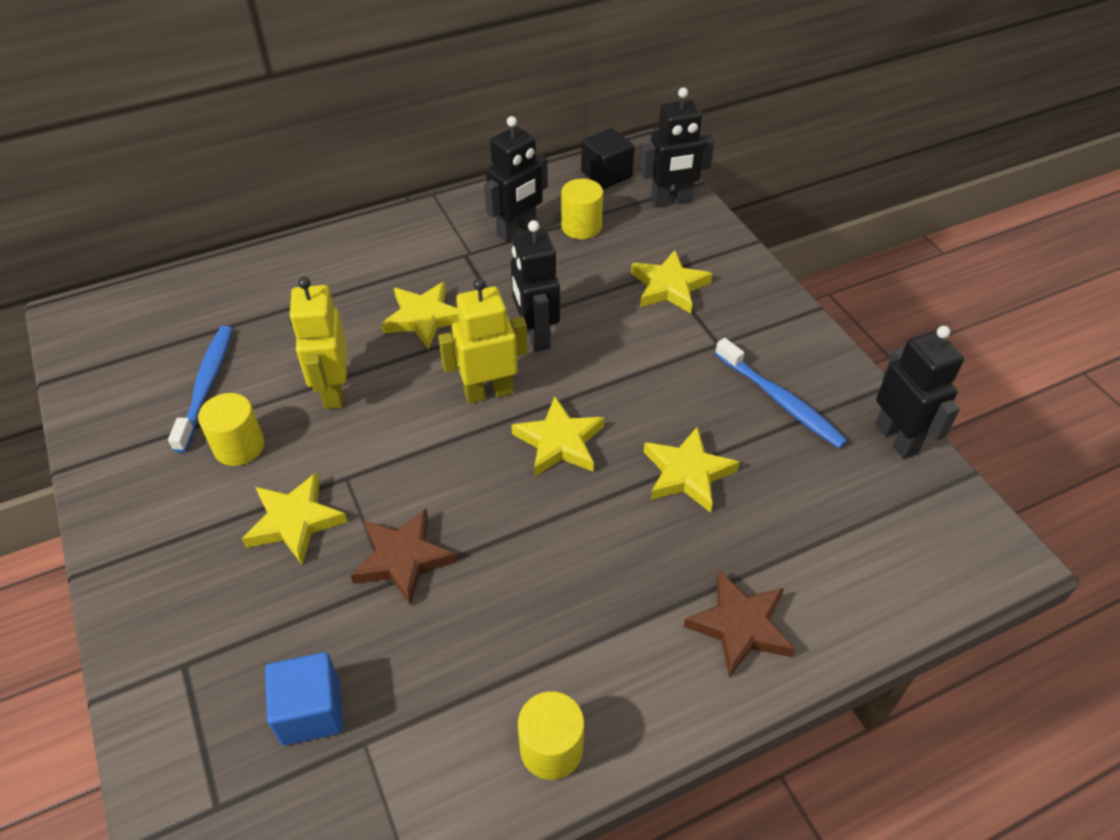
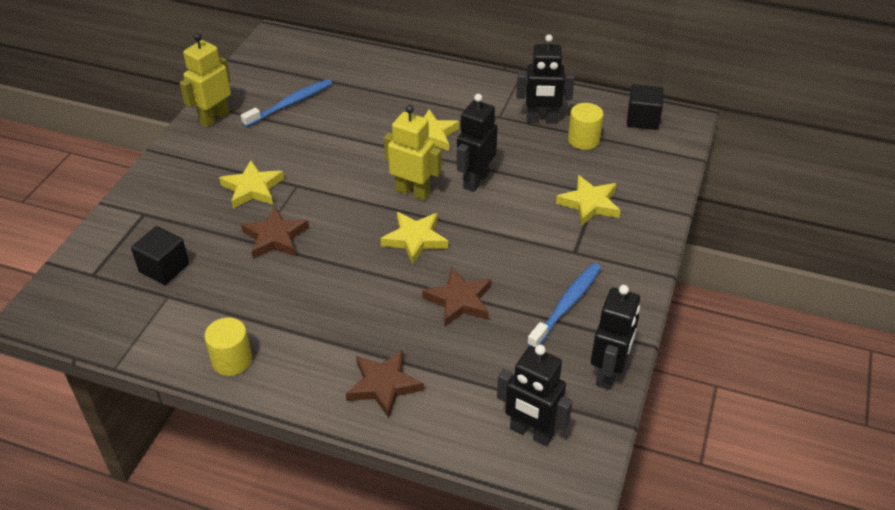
camera: 45 degrees right, 5 degrees down
yellow cylinder [198,393,264,466] -> none
blue cube [265,652,343,746] -> black cube [131,226,189,285]
yellow robot [289,277,347,409] -> yellow robot moved to [180,33,231,128]
black robot [641,87,715,208] -> black robot moved to [497,345,573,446]
yellow star [644,426,740,513] -> brown star [422,267,492,326]
blue toothbrush [715,338,848,448] -> blue toothbrush turned 150 degrees counterclockwise [527,263,601,347]

